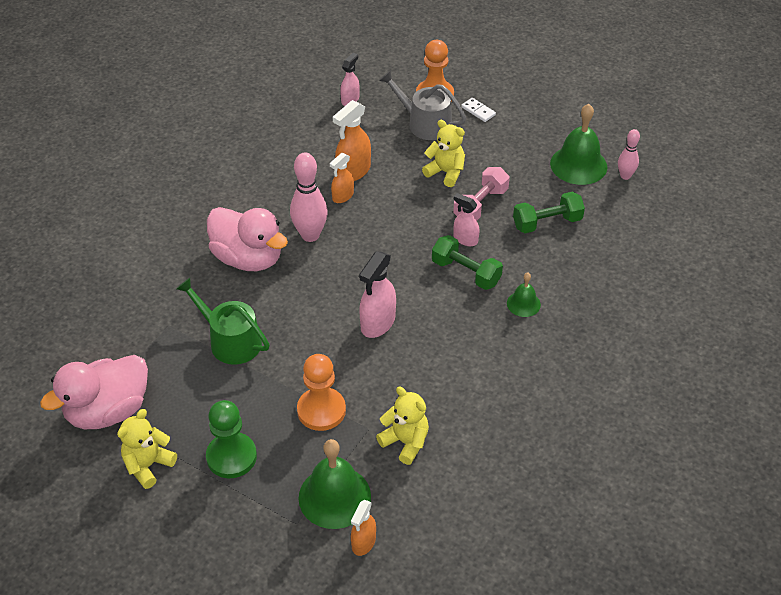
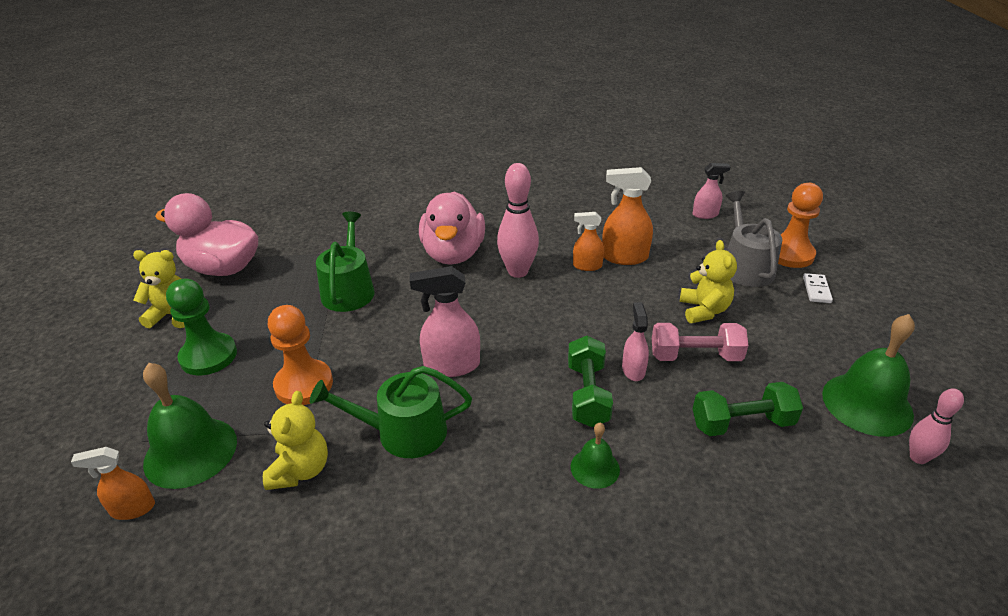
camera: 55 degrees right, 10 degrees down
green dumbbell [513,192,585,233] -> green dumbbell turned 45 degrees counterclockwise [693,382,803,436]
none -> green watering can [310,366,472,458]

